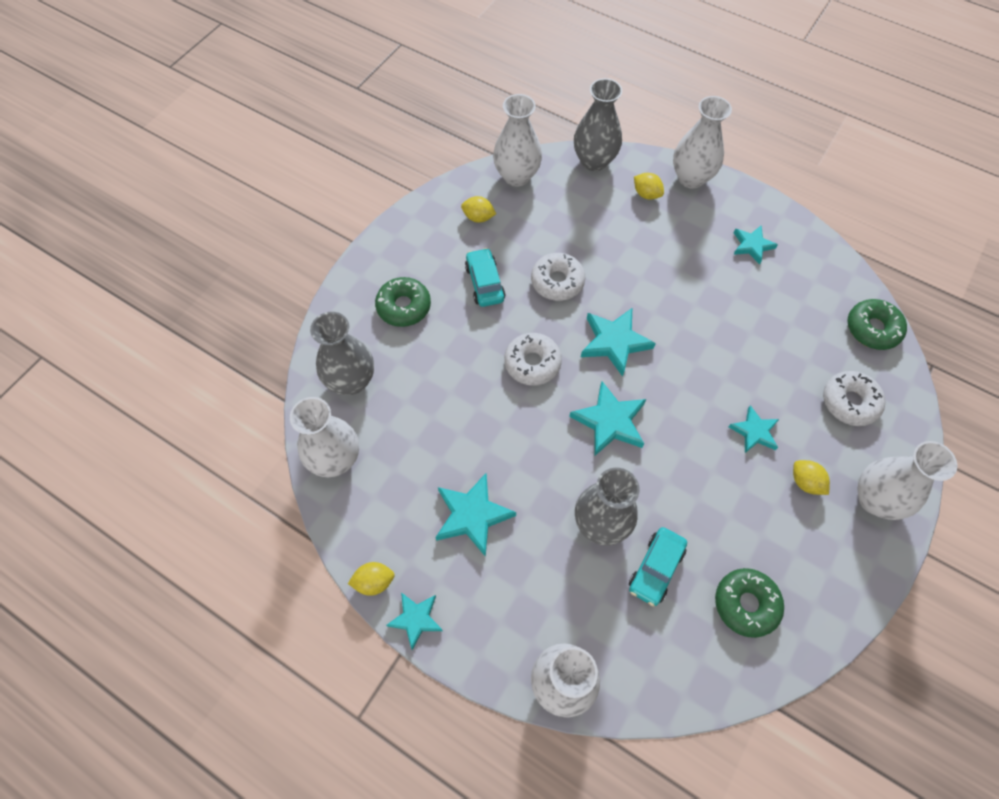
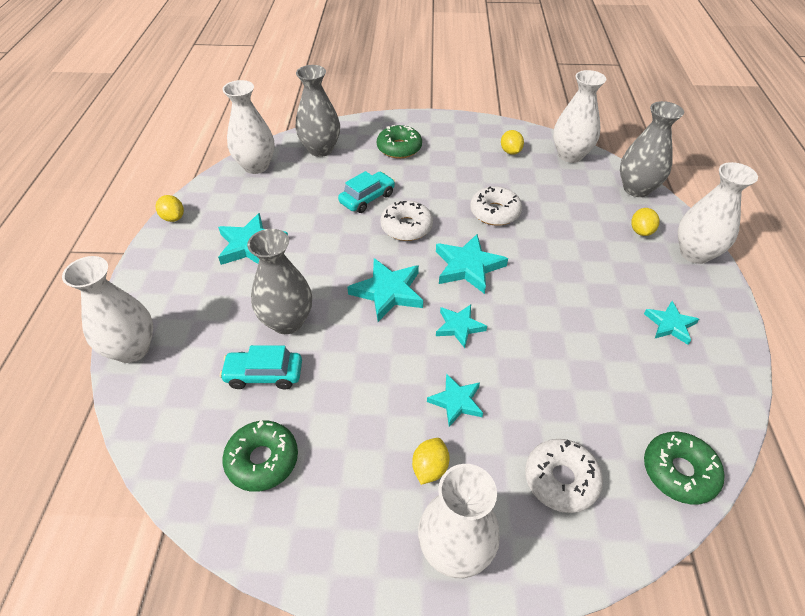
camera: 60 degrees right, 15 degrees down
turquoise star [386,592,443,650] -> turquoise star moved to [436,305,487,348]
turquoise car [465,248,505,307] -> turquoise car moved to [338,171,395,213]

